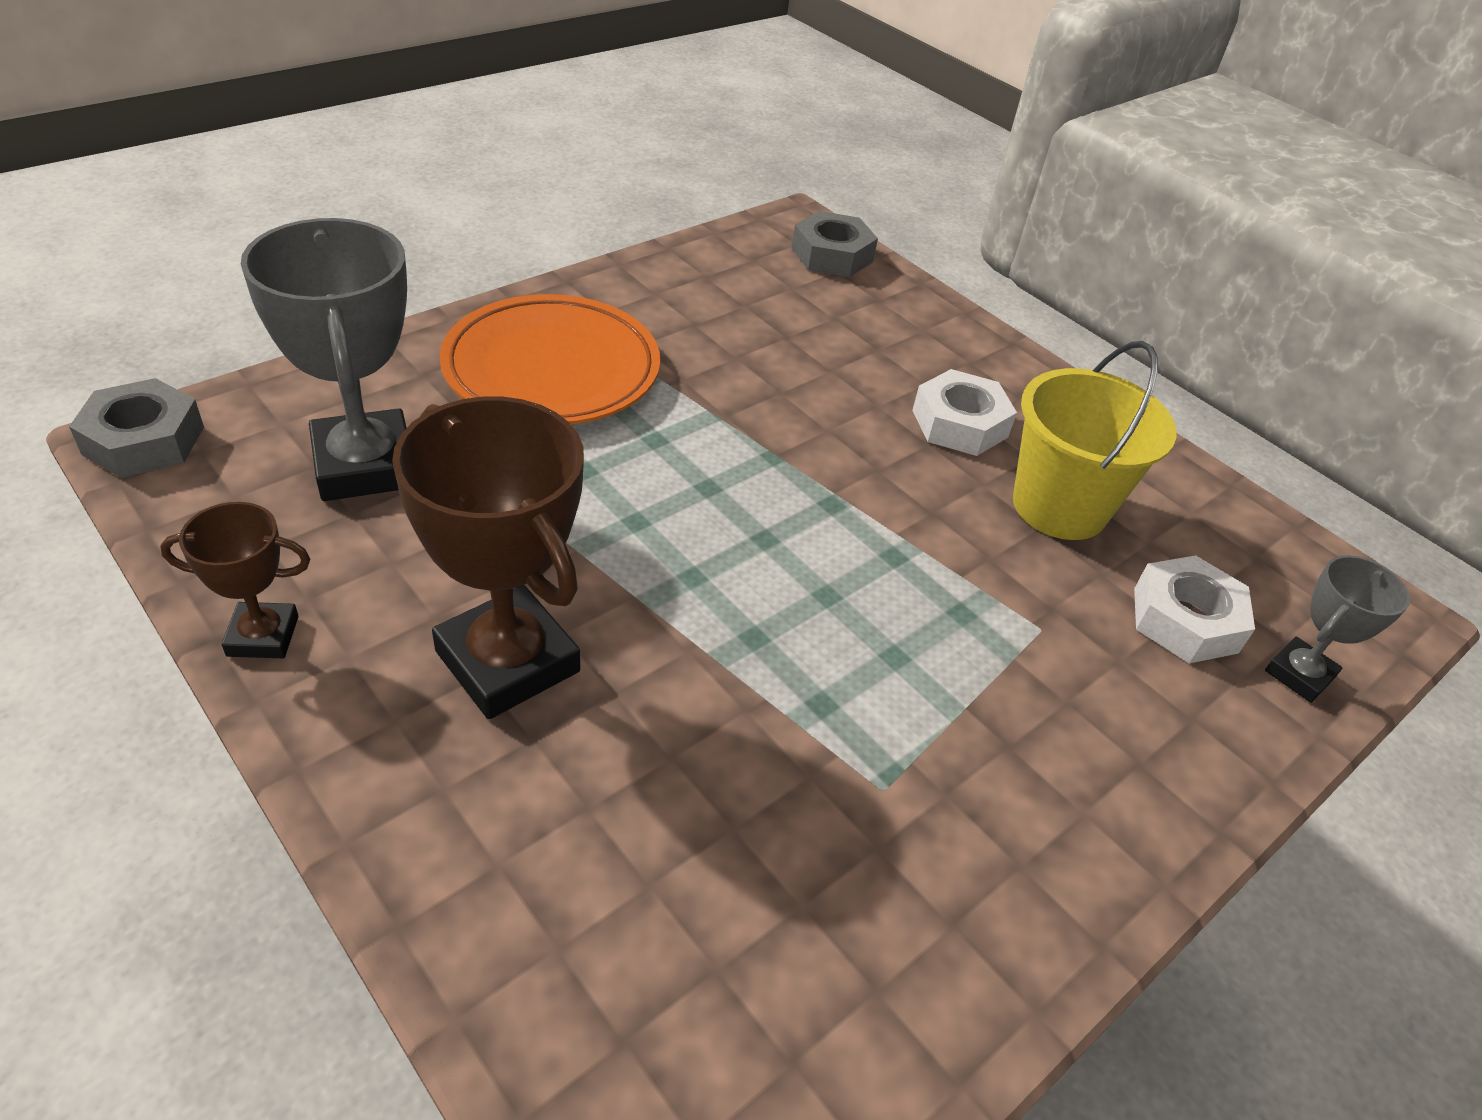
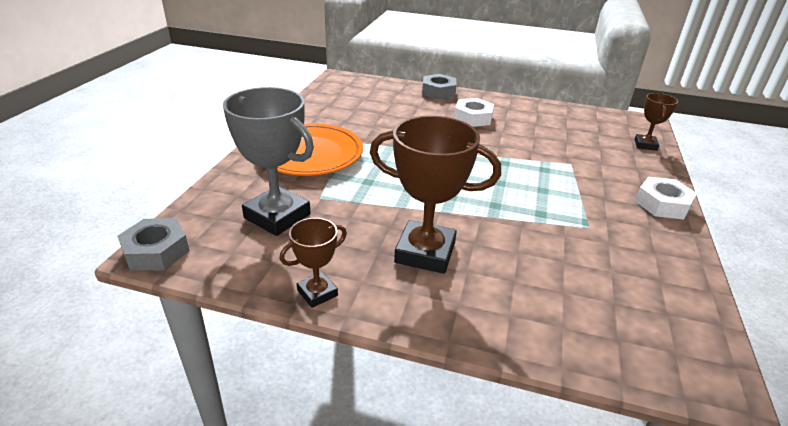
camera: 30 degrees left, 10 degrees down
grey nut [792,211,878,277] -> grey nut moved to [422,74,457,100]
yellow bucket [1013,341,1177,540] -> none
white nut [1134,555,1255,664] -> white nut moved to [635,177,697,220]
grey trophy [1265,555,1410,703] -> brown trophy [634,93,678,151]

